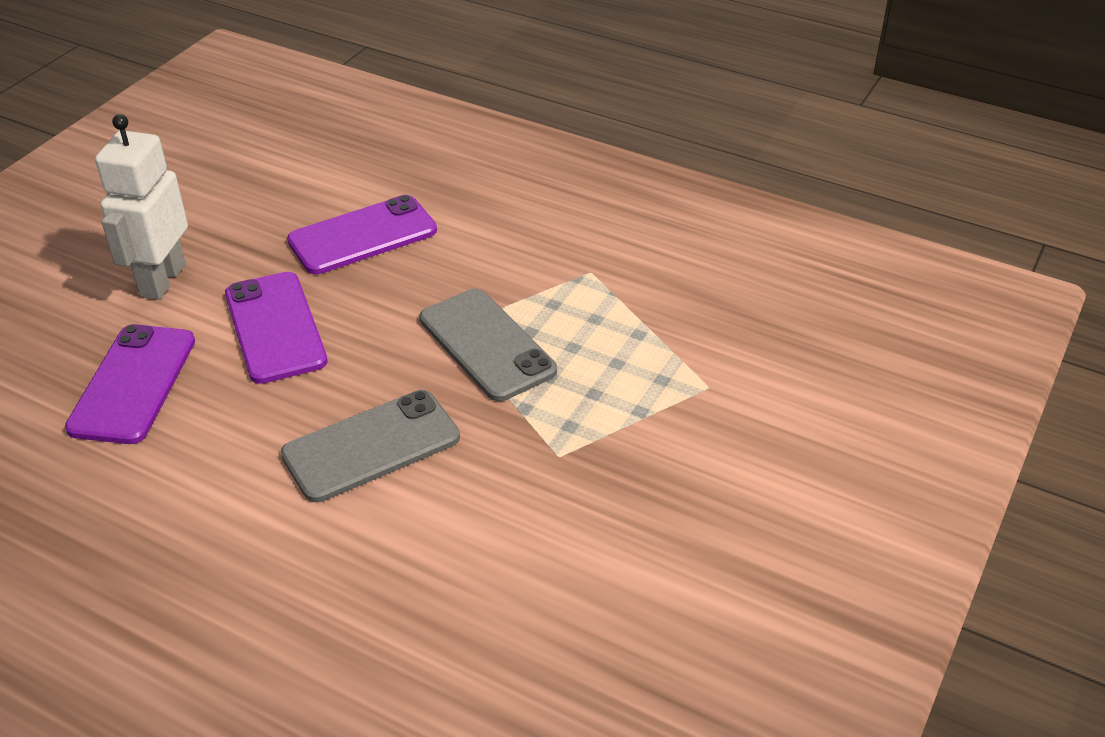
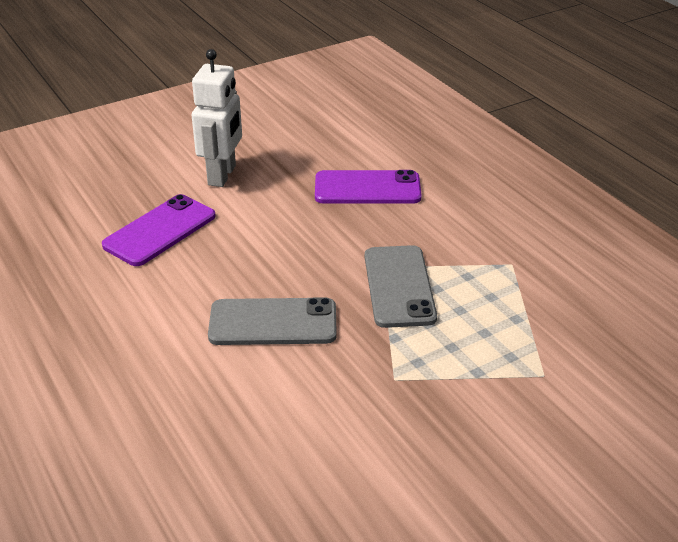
camera: 30 degrees right, 5 degrees down
white robot [95,114,188,300] -> white robot turned 150 degrees clockwise [192,49,242,187]
purple phone [225,272,327,384] -> none

